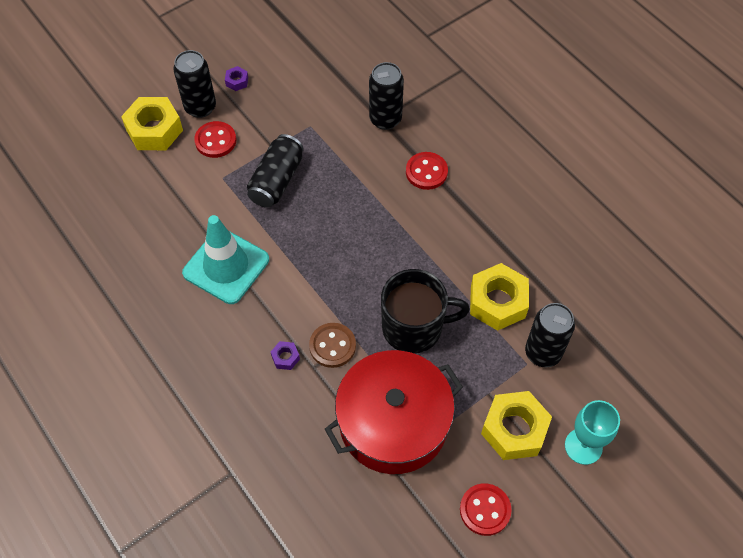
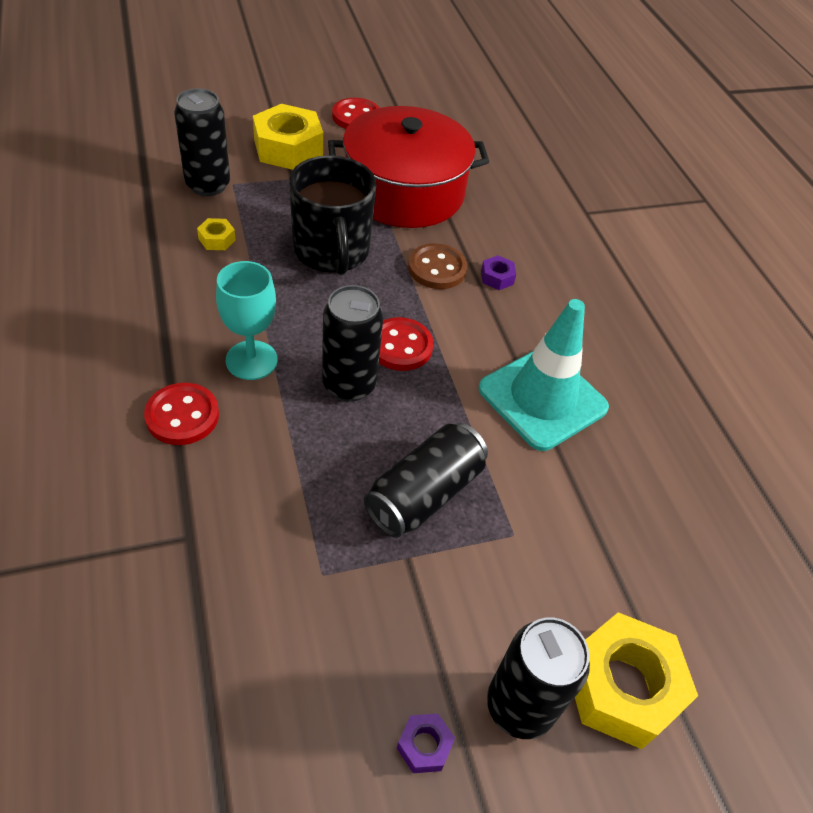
camera: 165 degrees left, 10 degrees down
red button [194,121,236,158] -> red button moved to [379,317,434,371]
black can [369,62,404,130] -> black can moved to [322,285,383,402]
black mug [381,269,470,354] -> black mug turned 120 degrees counterclockwise [289,155,377,275]
yellow nut [470,263,529,331] -> yellow nut [197,218,236,250], size x0.44
turquoise goblet [565,400,620,465] -> turquoise goblet moved to [216,261,278,380]

